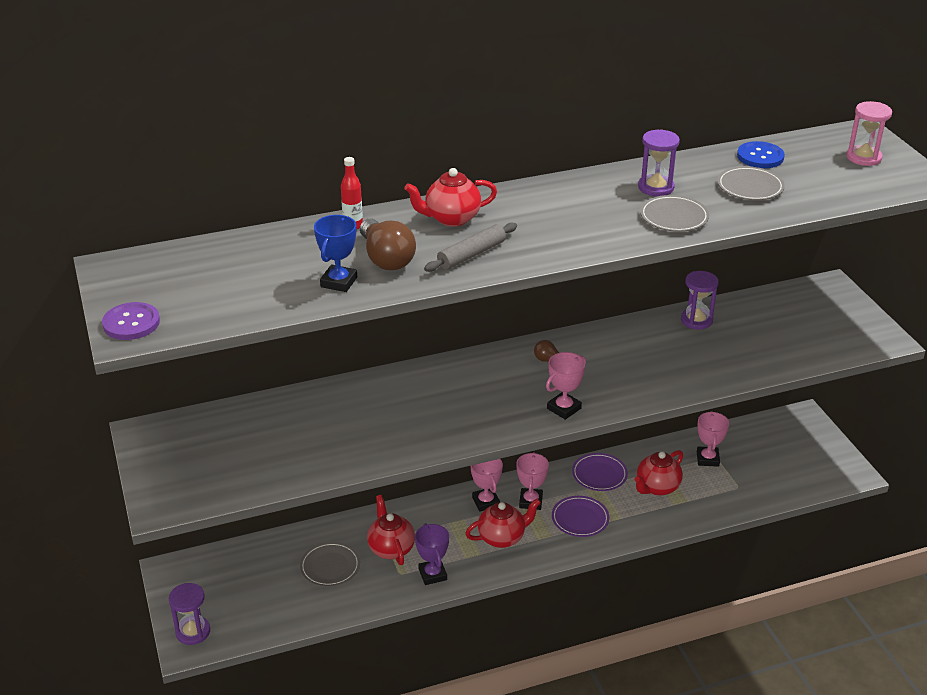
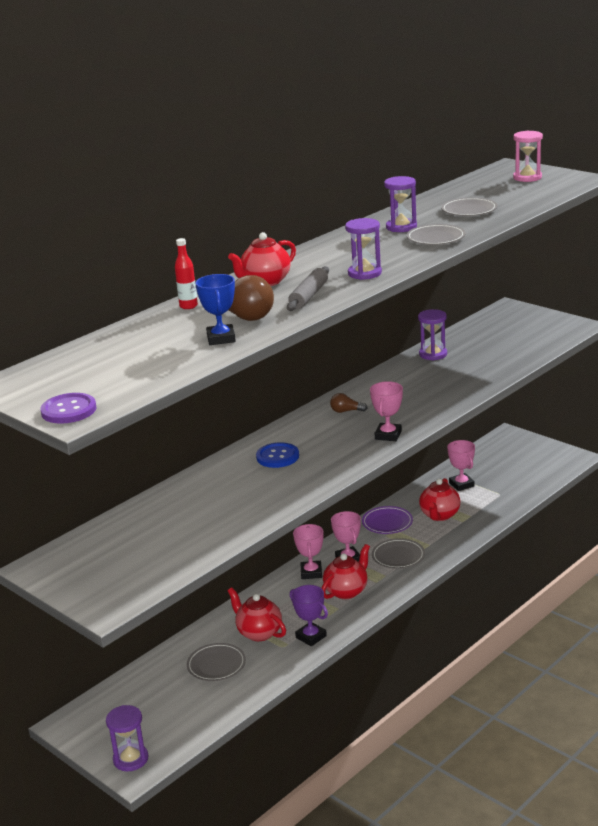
camera: 25 degrees left, 10 degrees down
pink trophy [471,459,503,512] -> pink trophy turned 45 degrees clockwise [293,524,324,579]
purple plate [552,496,609,537] -> grey plate [372,538,425,569]
blue button [737,141,785,168] -> blue button moved to [256,442,299,468]
none -> purple hourglass [345,218,382,280]

